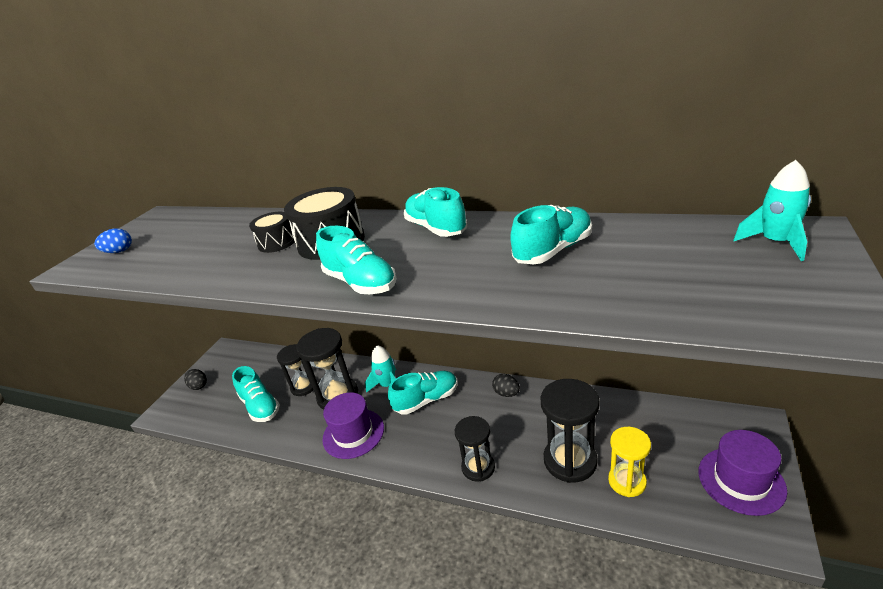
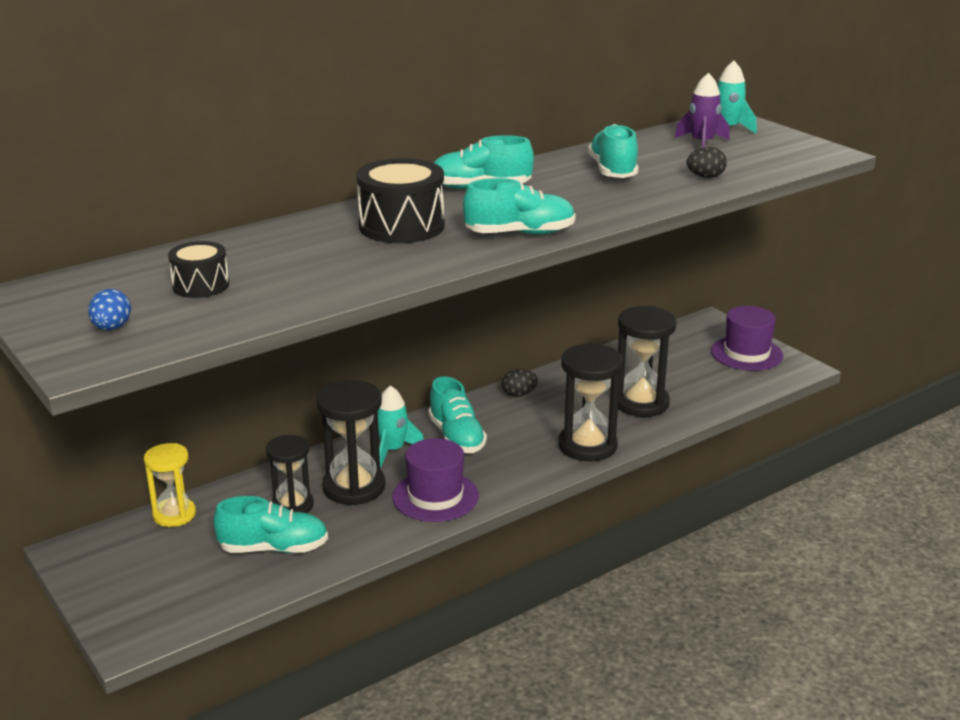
camera: 60 degrees left, 5 degrees down
black egg [184,369,207,390] -> black egg moved to [687,147,727,178]
black drum [249,212,295,253] -> black drum moved to [168,241,229,298]
turquoise shoe [388,371,458,415] -> turquoise shoe turned 150 degrees clockwise [428,376,487,453]
black hourglass [455,416,495,482] -> black hourglass [558,343,623,461], size x1.53
yellow hourglass [608,427,651,497] -> yellow hourglass moved to [144,443,196,527]
none -> purple rocket [675,73,730,148]

